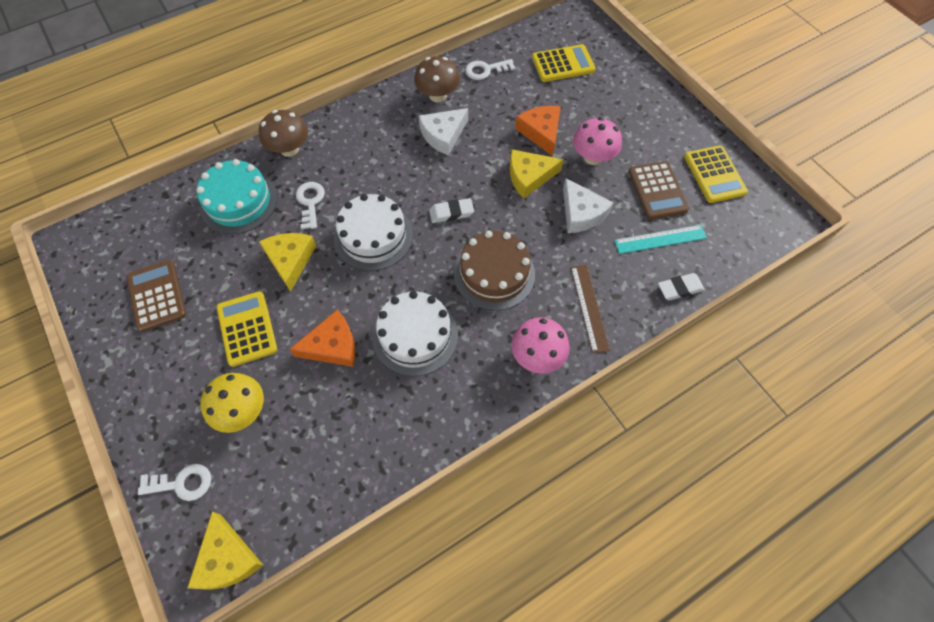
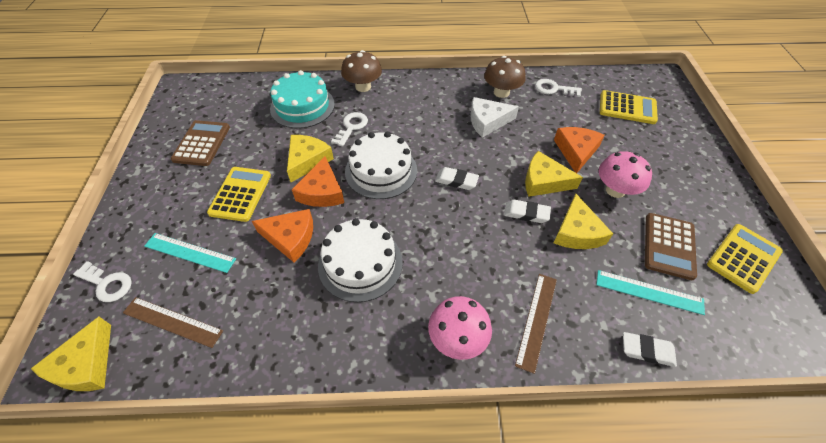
camera: 30 degrees right, 10 degrees down
yellow mushroom [200,373,264,433] -> turquoise ruler [144,233,236,273]
brown cake [454,231,535,311] -> none
white cheese [563,178,614,233] -> yellow cheese [554,194,613,249]
yellow calculator [684,145,748,203] -> yellow calculator turned 150 degrees counterclockwise [707,224,783,294]
none -> brown ruler [123,297,223,348]
none -> orange cheese [292,156,344,207]
none -> white eraser [504,200,551,223]

